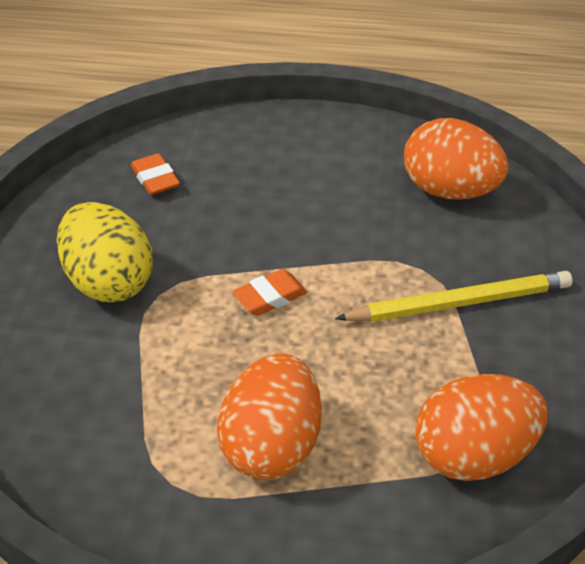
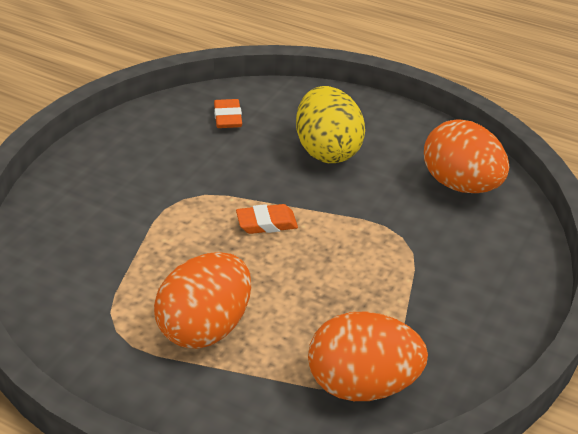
camera: 20 degrees right, 5 degrees down
yellow egg [57,202,153,303] -> yellow egg moved to [296,86,365,163]
yellow pencil [335,271,573,322] -> none

